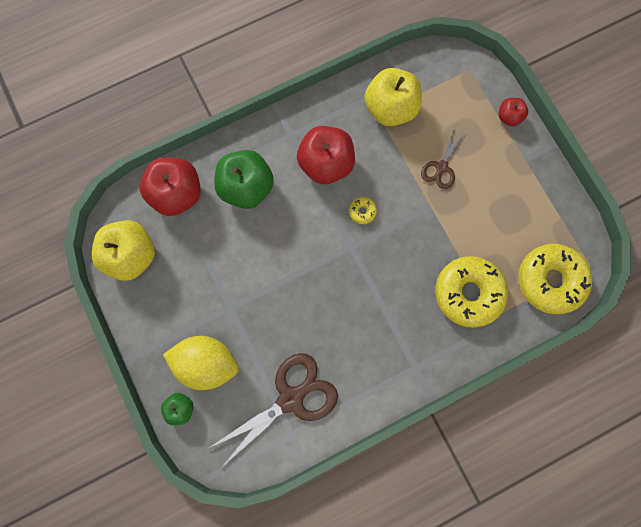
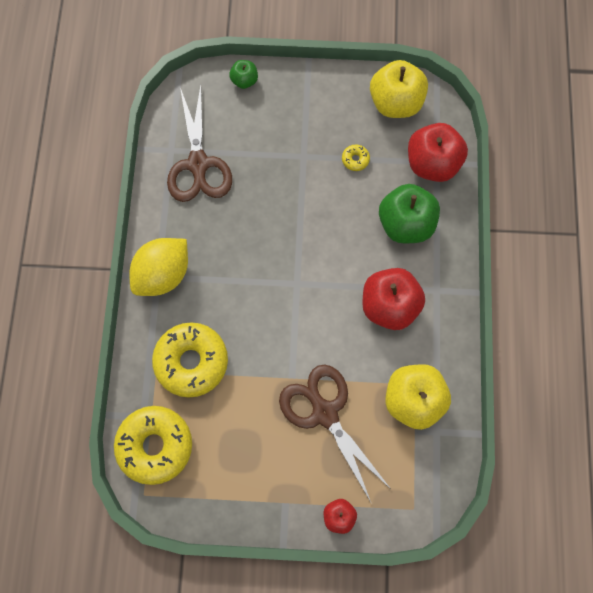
camera: 120 degrees right, 5 degrees down
yellow lemon [163,336,238,390] -> yellow lemon moved to [130,238,188,296]
yellow donut [349,197,377,224] -> yellow donut moved to [342,145,370,171]
brown scissors [421,128,465,189] -> brown scissors [279,364,391,504], size x1.84

